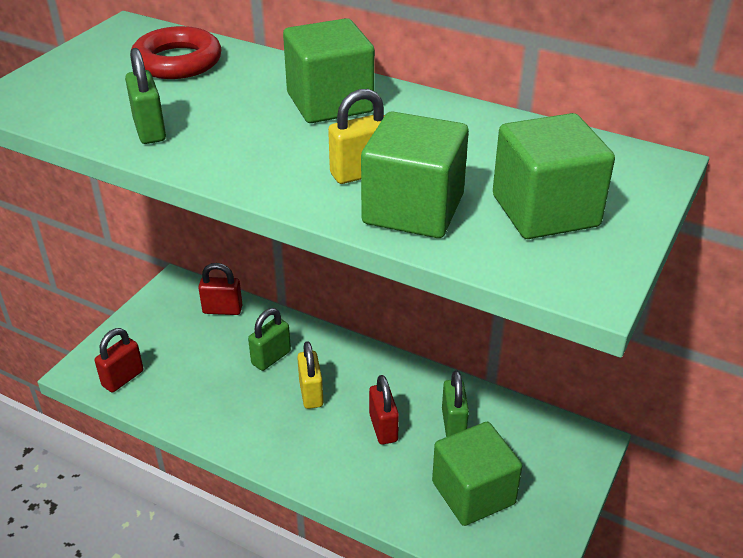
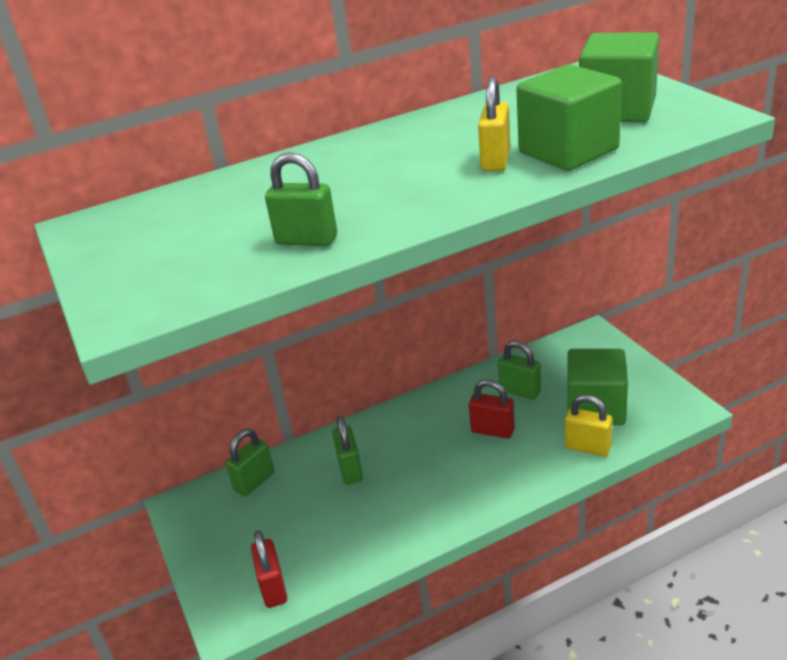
camera: 50 degrees left, 5 degrees down
red ring [131,26,222,79] -> none
red padlock [198,263,243,315] -> green padlock [226,429,274,496]
green cube [283,18,375,123] -> none
yellow padlock [297,341,323,409] -> yellow padlock moved to [565,395,613,456]

